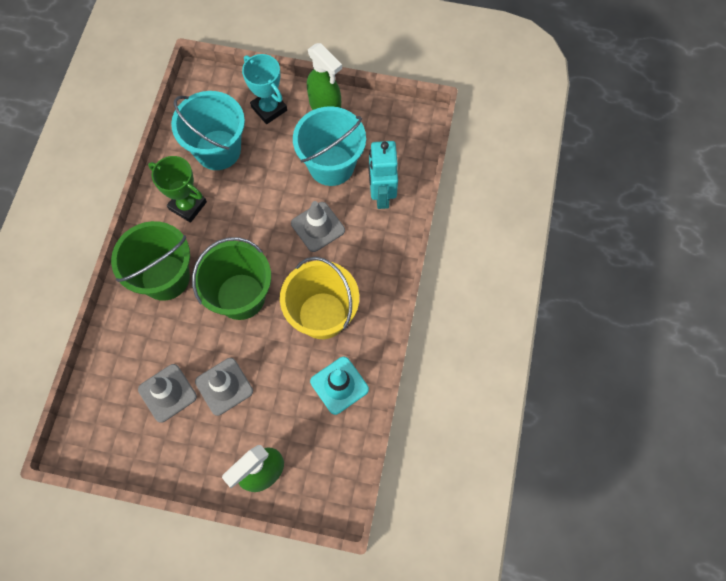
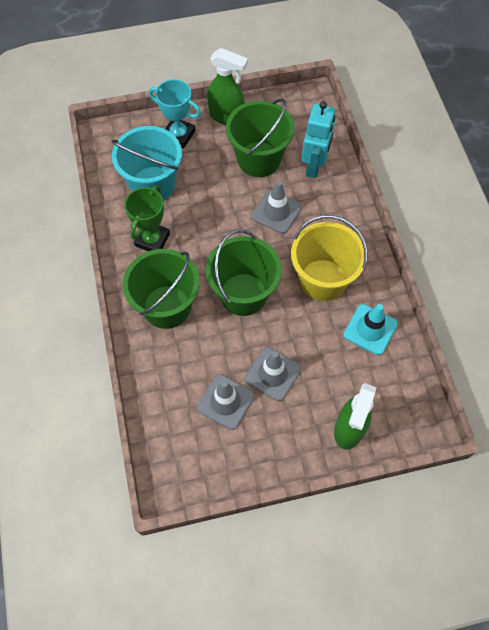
camera: 25 degrees left, 5 degrees down
green trophy [148,156,207,223] -> green trophy turned 75 degrees counterclockwise [124,185,170,251]
turquoise bucket [293,106,366,186] -> green bucket [226,98,294,177]
turquoise robot [368,141,398,209] -> turquoise robot turned 135 degrees counterclockwise [301,101,335,178]

